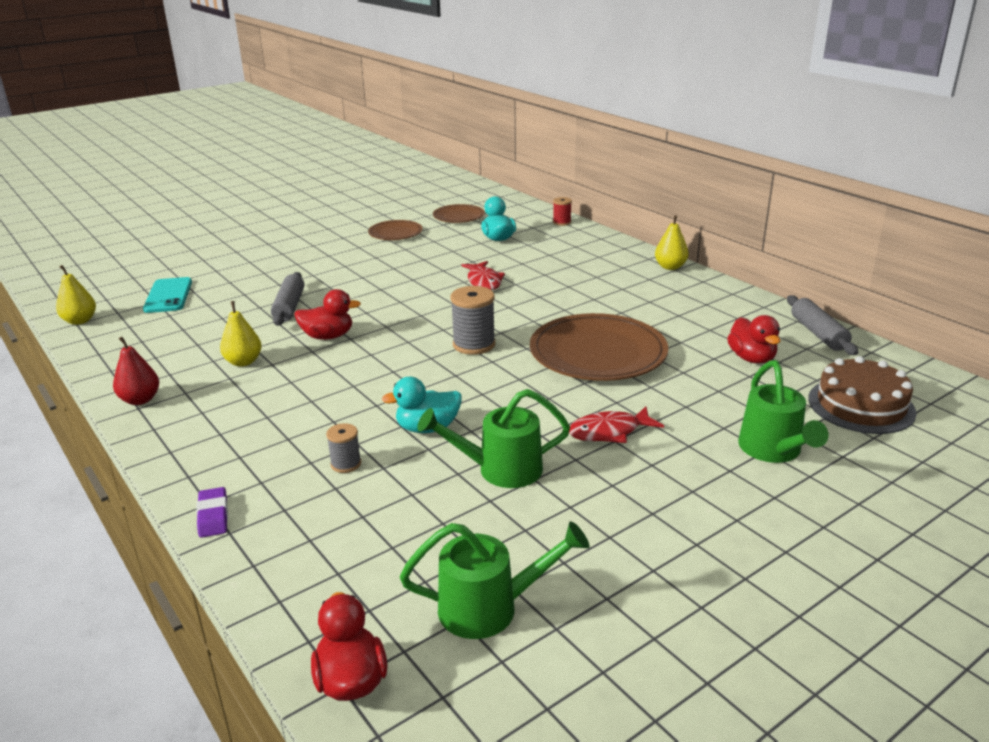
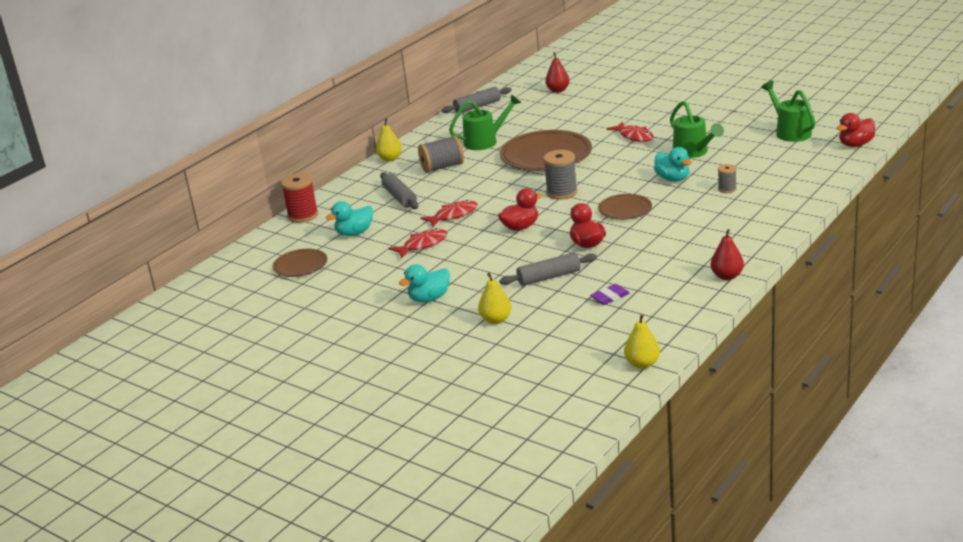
camera: 105 degrees left, 0 degrees up
turquoise phone [143,277,192,313] -> none
purple eraser [196,487,228,538] -> purple eraser moved to [590,284,630,305]
yellow pear [220,301,262,367] -> yellow pear moved to [478,272,512,324]
brown plate [368,220,423,240] -> brown plate moved to [598,194,652,220]
red spool [553,197,572,226] -> red spool [281,173,318,223], size x1.75
red duck [727,315,781,364] -> red duck moved to [498,188,542,231]
green watering can [738,360,829,463] -> green watering can moved to [449,94,521,150]
brown cake [808,356,917,434] -> red pear [545,52,570,93]
none -> grey rolling pin [380,172,418,209]
none -> red fish [389,228,447,258]
none -> turquoise duck [399,264,450,302]
none -> grey spool [418,135,464,173]

